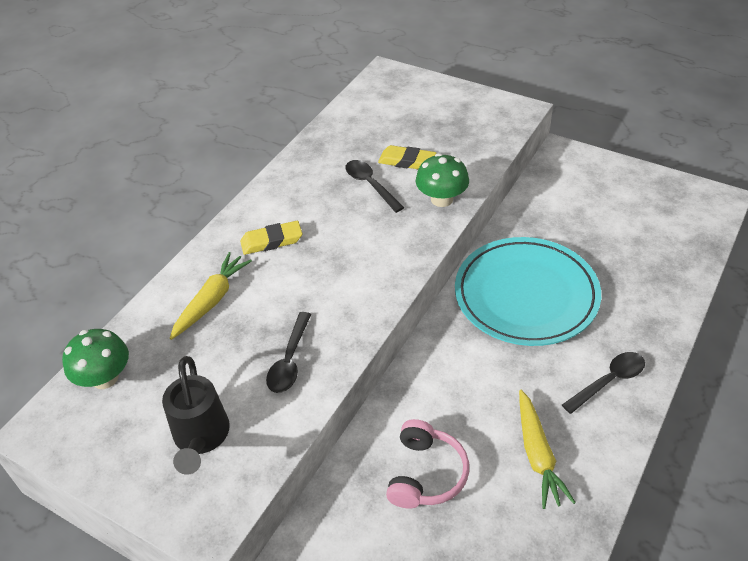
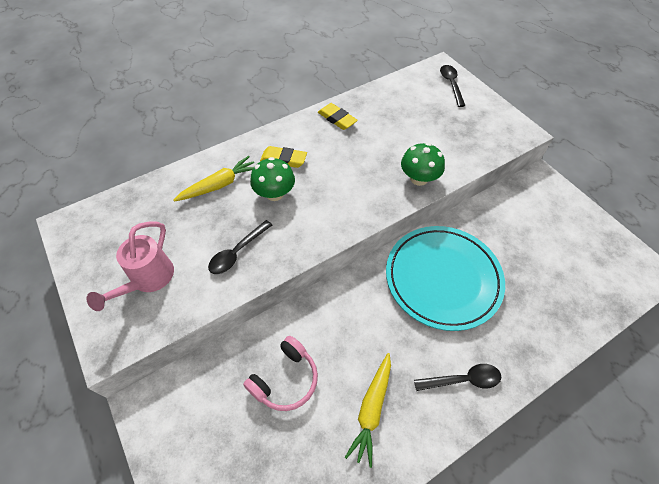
camera: 25 degrees right, 10 degrees up
green mushroom [62,329,129,389] -> green mushroom moved to [250,157,295,201]
black watering can [162,356,230,475] -> pink watering can [86,222,174,311]
black spoon [345,160,404,213] -> black spoon moved to [440,65,465,107]
yellow eraser [378,145,436,169] -> yellow eraser moved to [318,103,358,130]

